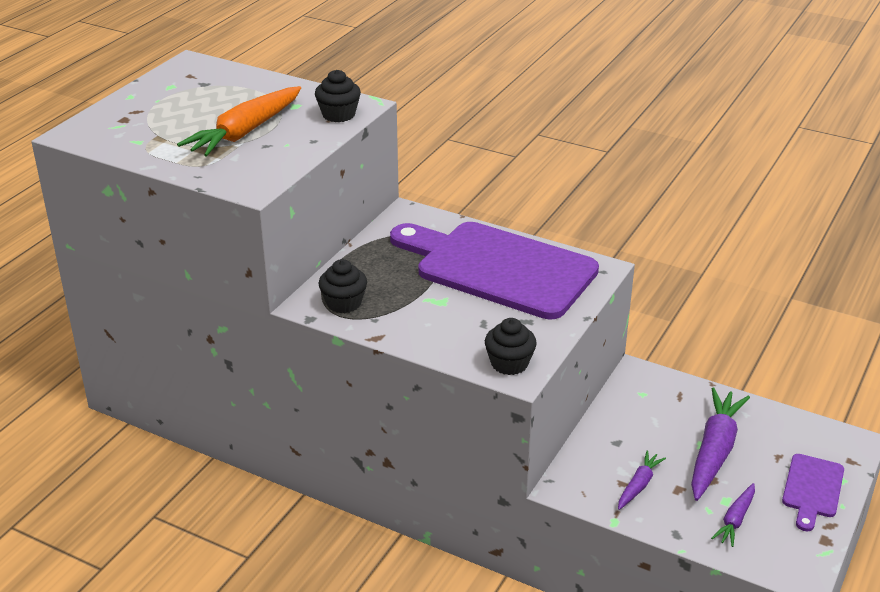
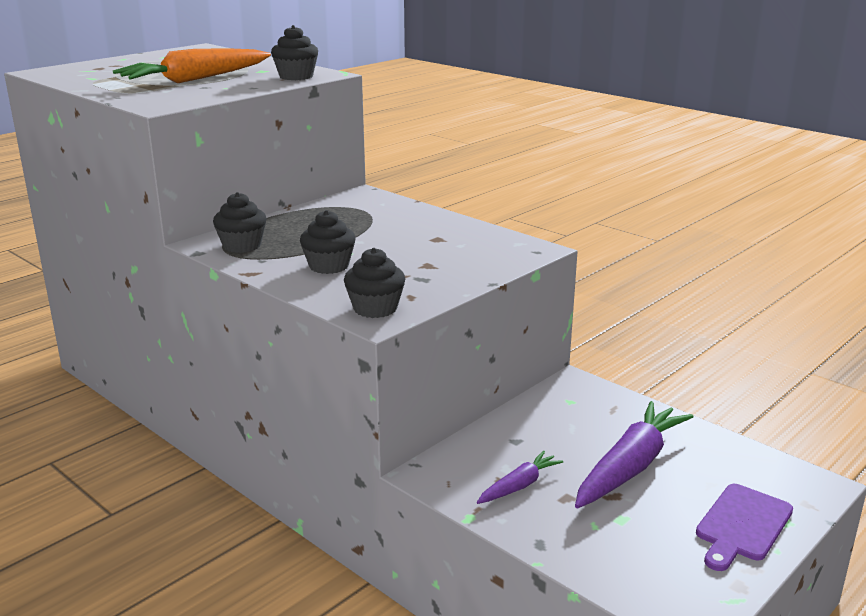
camera: 15 degrees right, 10 degrees down
purple cutting board [390,222,599,319] -> none
purple carrot [711,483,755,547] -> none
none -> black cupcake [300,210,356,274]

